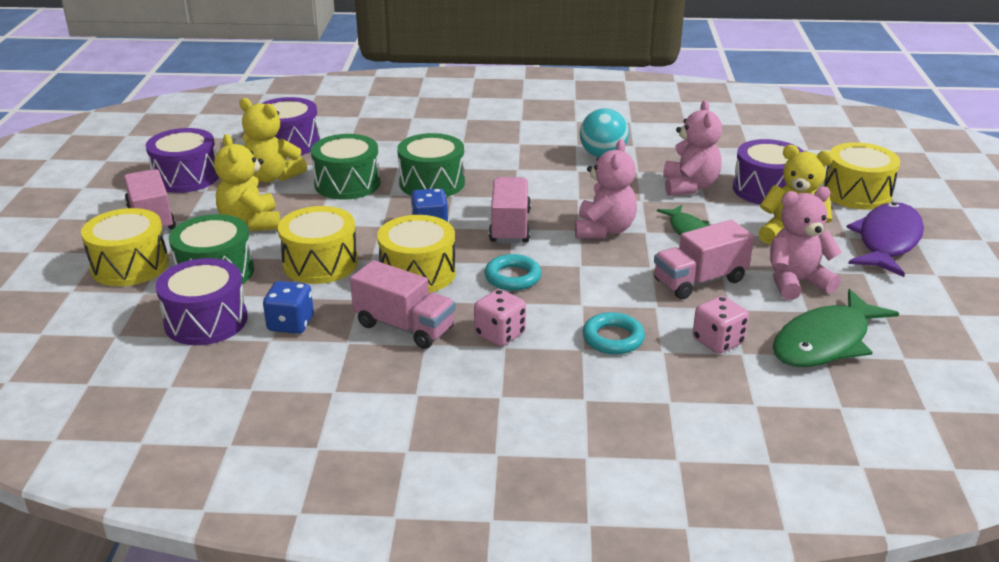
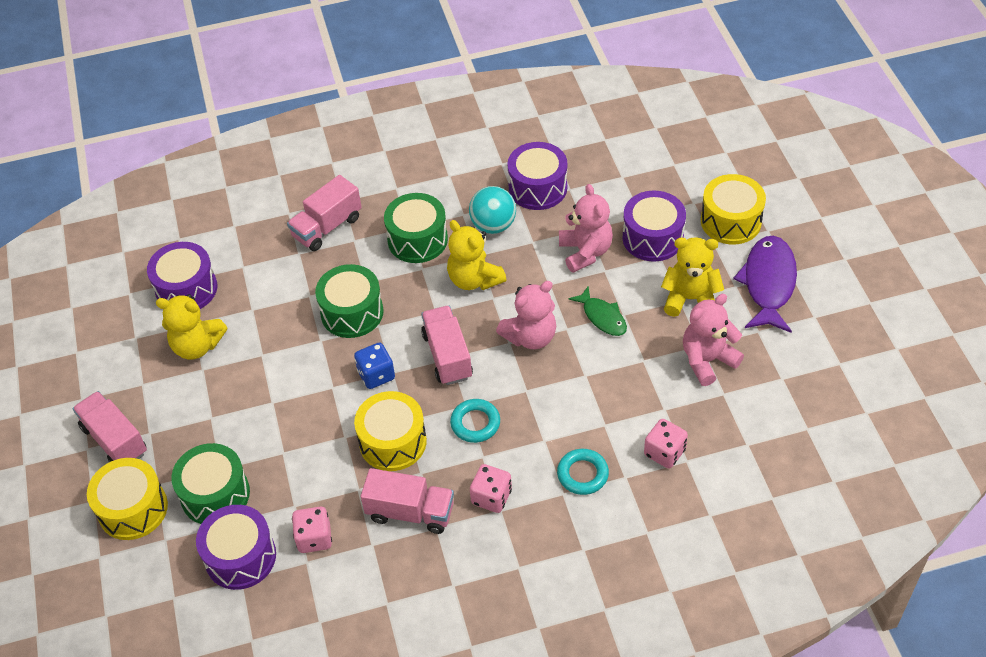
camera: 15 degrees left, 20 degrees up
purple drum [146,128,219,193] -> purple drum moved to [507,142,567,210]
yellow teddy bear [214,134,280,231] -> yellow teddy bear moved to [447,220,507,290]
blue dice [263,281,314,334] -> pink dice [292,506,332,553]
yellow drum [278,206,358,284] -> none
green drum [311,134,380,200] -> green drum moved to [384,193,448,263]
pink teddy bear [575,139,637,238] -> pink teddy bear turned 60 degrees clockwise [496,281,556,349]
pink truck [654,220,754,299] -> pink truck moved to [287,175,362,251]
green fish [773,289,899,367] -> none

